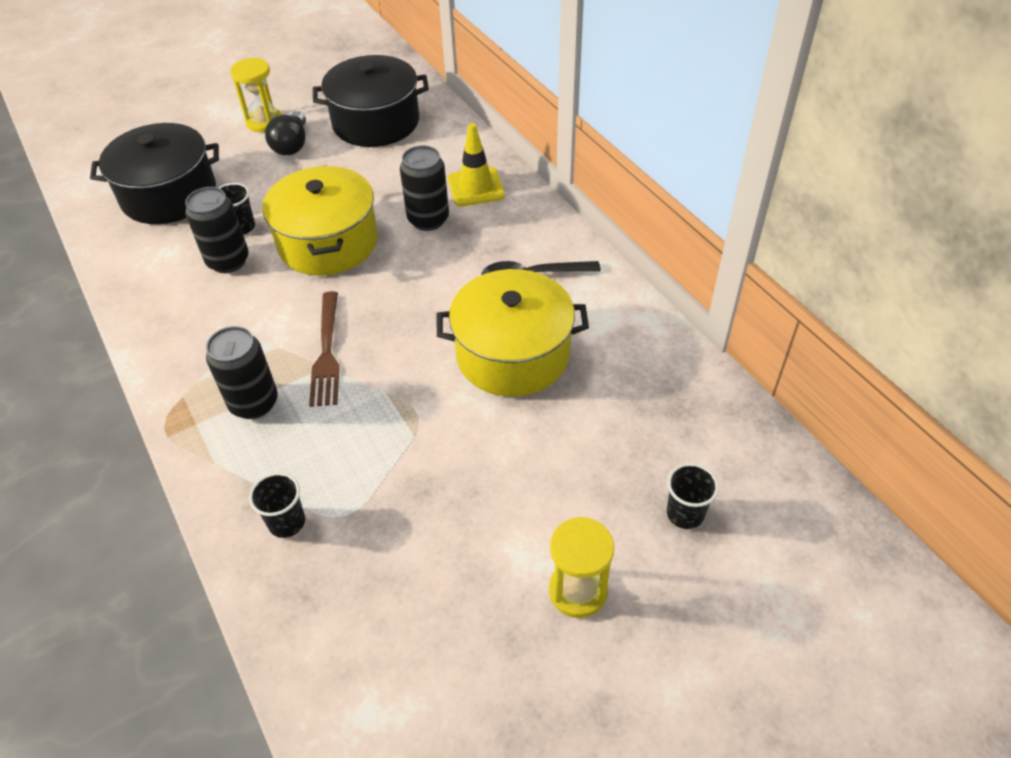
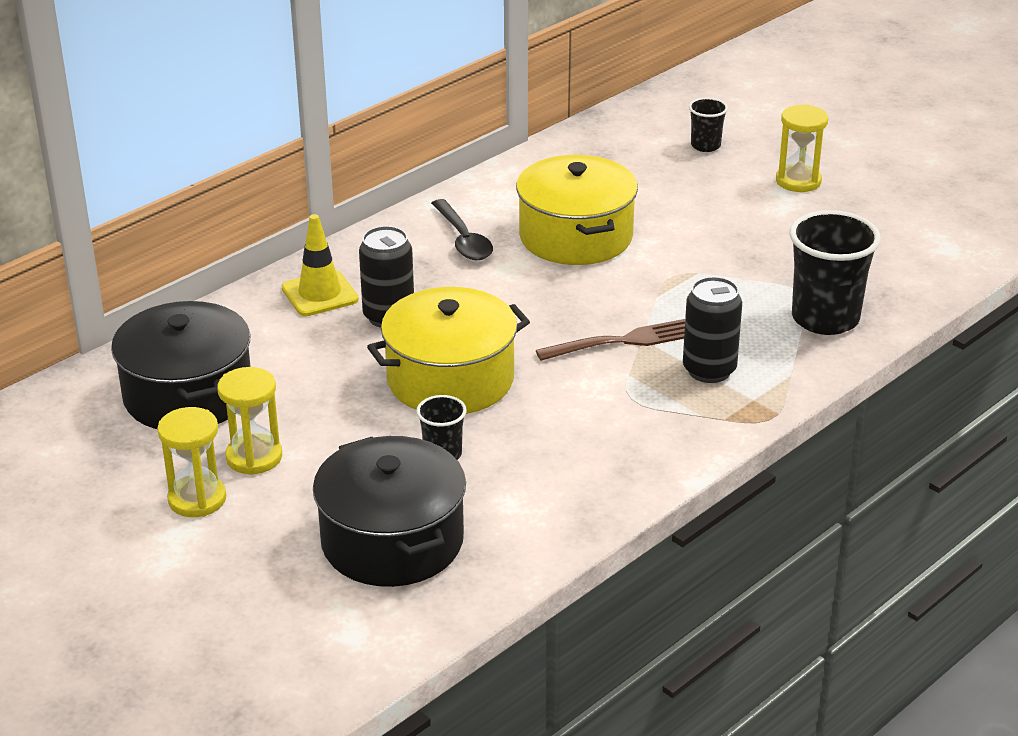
camera: 105 degrees left, 15 degrees down
black can [185,187,249,273] -> none
black cup [249,472,305,538] -> black cup [790,210,881,335], size x1.96
black light bulb [265,111,306,156] -> yellow hourglass [217,367,282,475]

